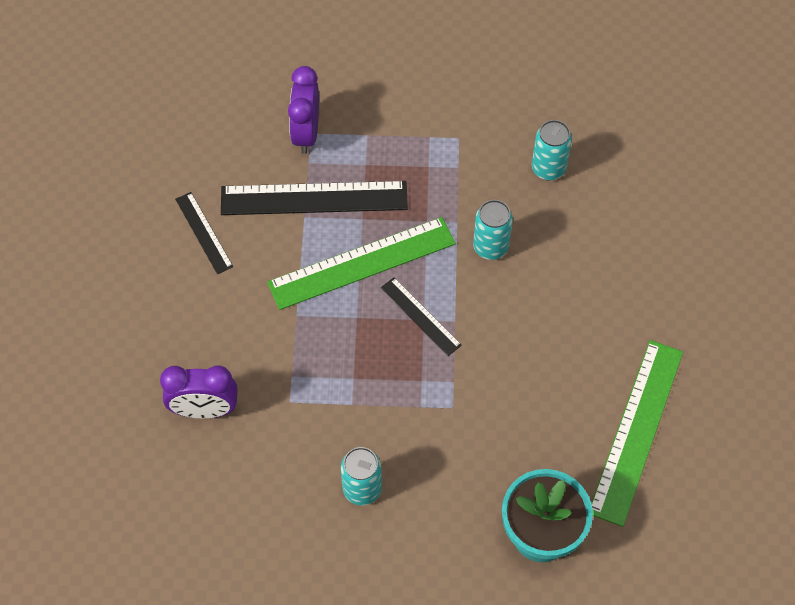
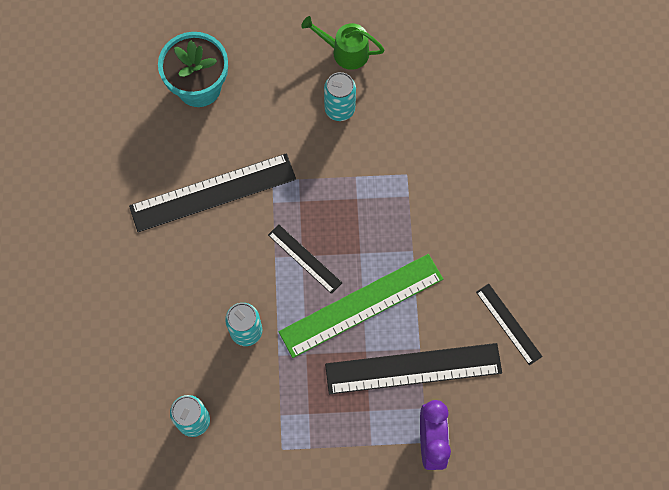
camera: 175 degrees right, 10 degrees up
purple clock [160,365,238,418] -> none
green ruler [591,340,683,527] -> none
none -> black ruler [129,153,296,232]
none -> green watering can [301,16,385,70]

